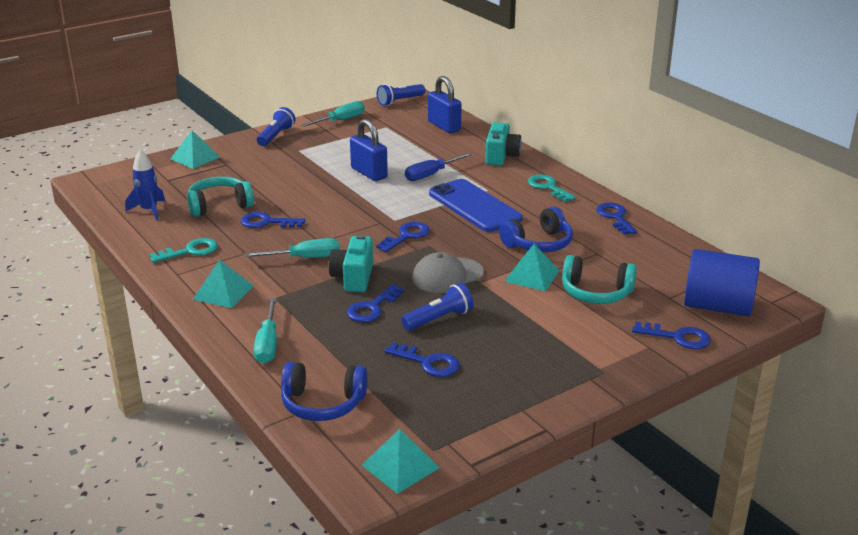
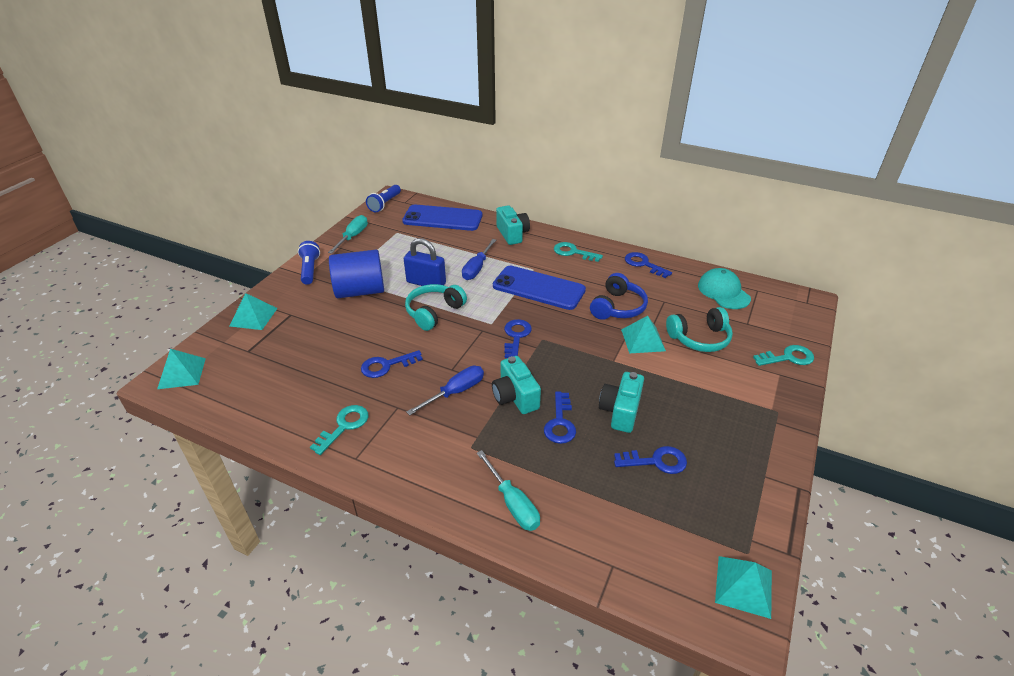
camera: 30 degrees left, 10 degrees up
blue rocket [125,150,165,220] -> none
turquoise headphones [187,177,254,217] -> turquoise headphones moved to [405,284,467,331]
turquoise pyramid [192,259,253,308] -> turquoise pyramid moved to [157,349,206,389]
turquoise screwdriver [244,238,340,258] -> blue screwdriver [407,366,484,415]
blue headphones [281,362,368,421] -> none
blue flashlight [401,283,473,331] -> turquoise camera [599,372,644,433]
grey cap [412,252,484,293] -> none
blue padlock [428,76,462,133] -> blue phone [402,205,482,231]
blue key [632,322,711,349] -> turquoise key [753,345,814,366]
blue cylinder [684,249,760,317] -> blue cylinder moved to [329,250,384,298]
none -> turquoise cap [698,268,751,309]

